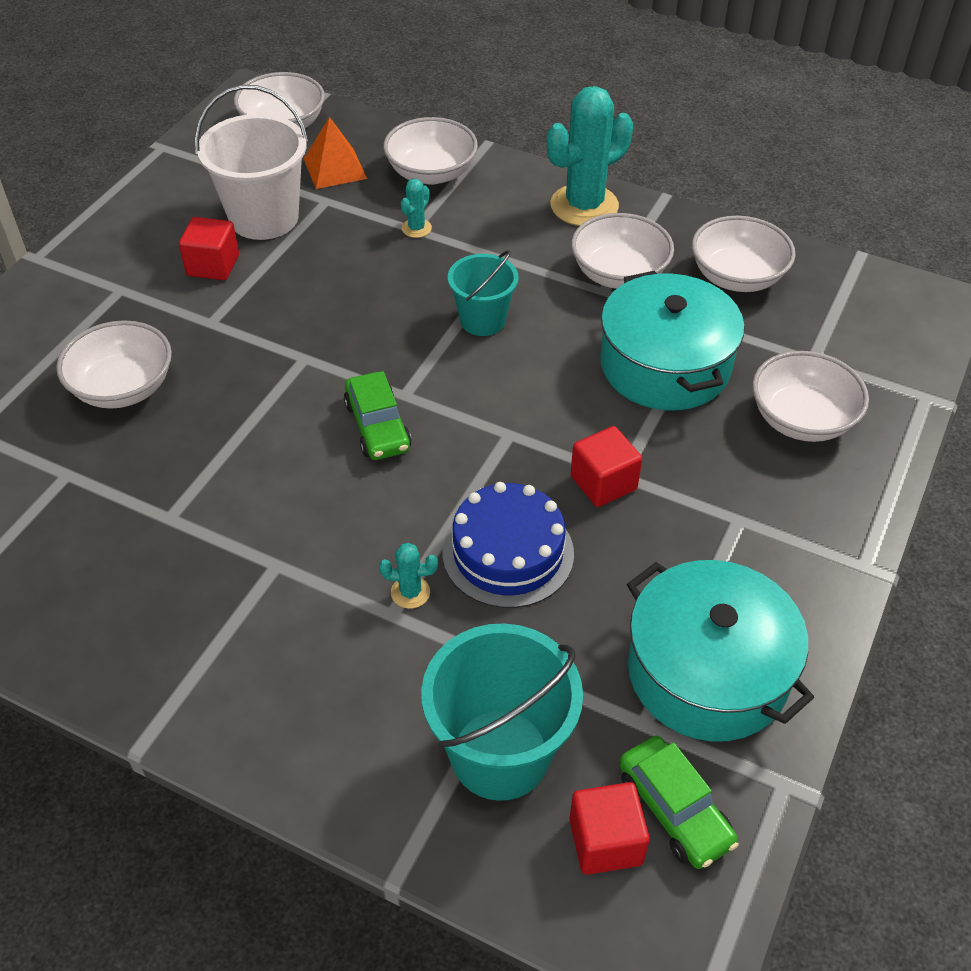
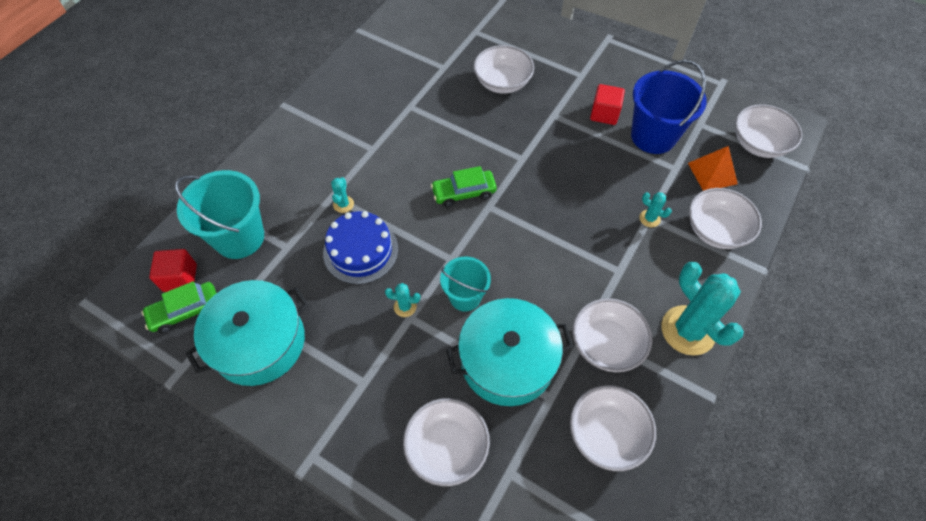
camera: 95 degrees right, 10 degrees up
white bucket [195,85,308,240] -> blue bucket [631,60,707,154]
turquoise bucket [448,250,519,336] -> turquoise bucket moved to [440,256,491,312]
red cube [571,426,642,507] -> turquoise cactus [385,283,420,317]

